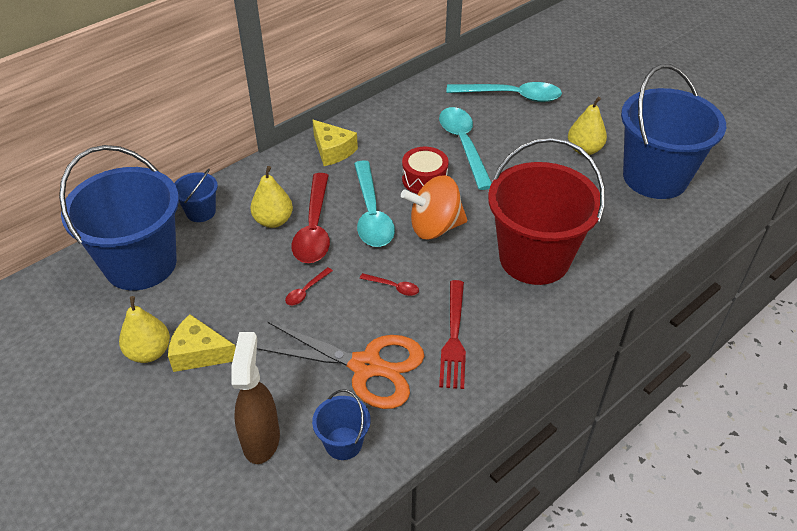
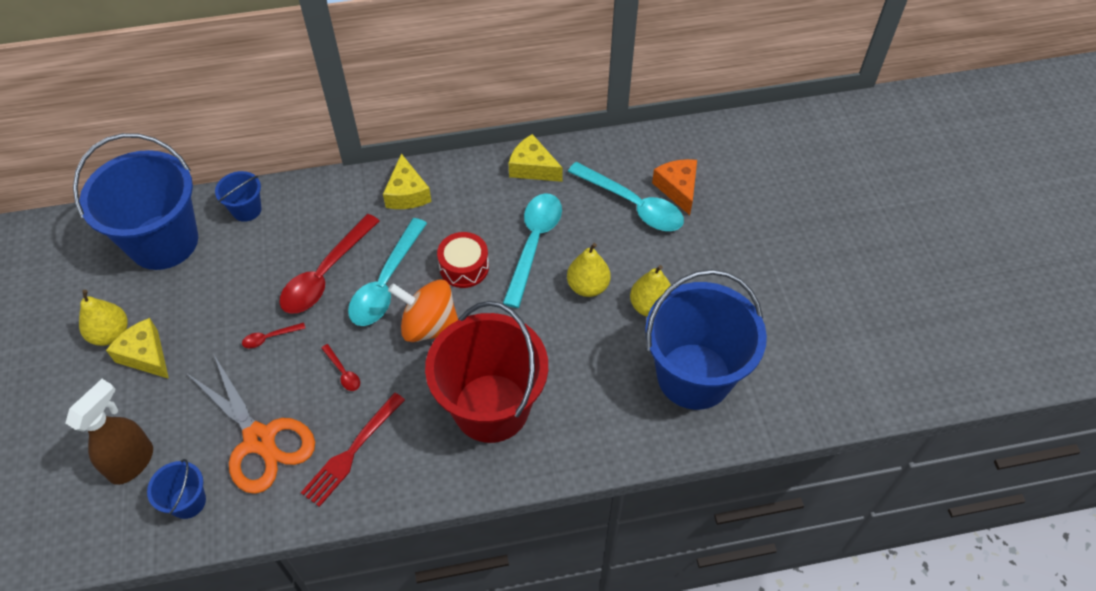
camera: 30 degrees right, 10 degrees up
yellow pear [250,166,293,228] -> yellow pear moved to [567,243,611,297]
none -> yellow cheese [509,134,563,182]
none -> orange cheese [652,159,697,215]

